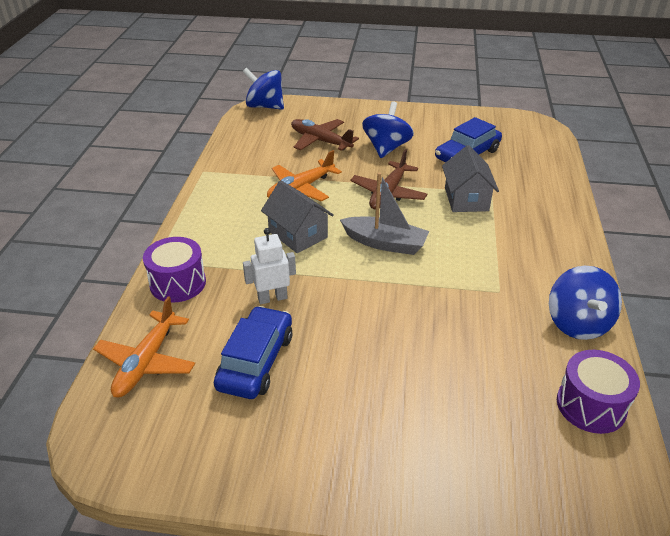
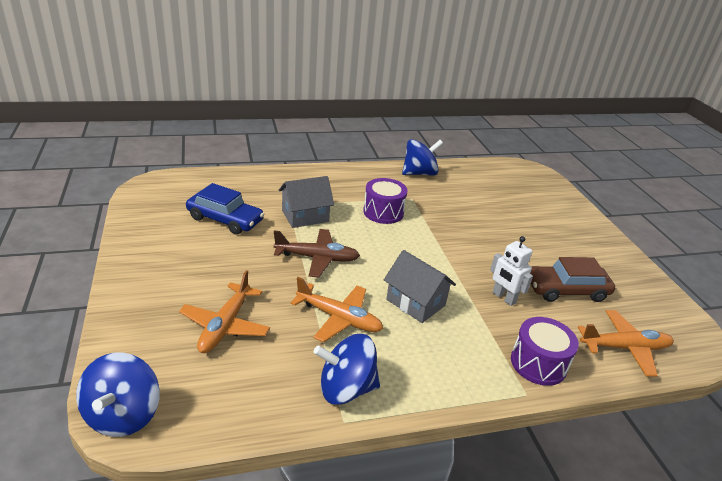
camera: 115 degrees left, 5 degrees down
blue car [214,306,292,399] -> brown car [530,257,615,302]
grey house [261,180,334,253] -> grey house turned 75 degrees counterclockwise [384,250,456,323]
brown plane [291,119,359,151] -> orange plane [179,270,270,353]
grey boat [340,172,429,255] -> none
blue spinning top [362,102,414,158] -> blue spinning top moved to [314,334,380,405]
purple drum [557,350,640,434] -> purple drum moved to [363,178,408,224]

